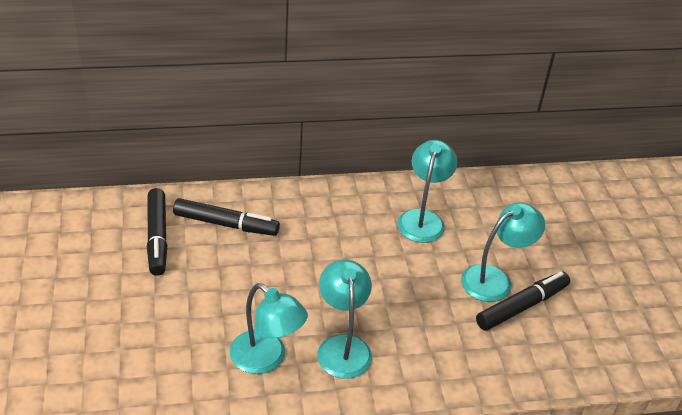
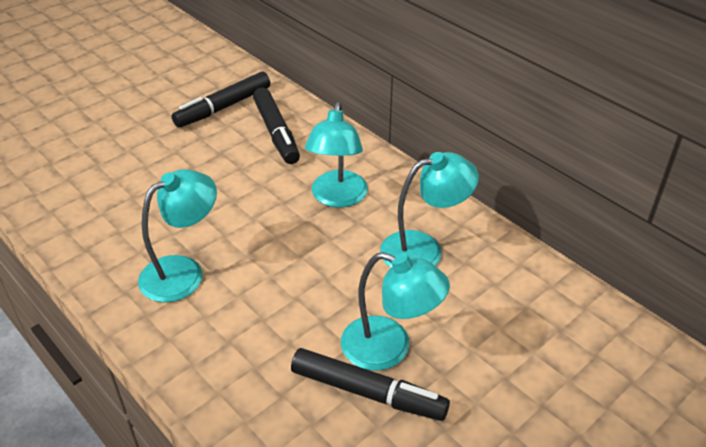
camera: 60 degrees right, 0 degrees up
turquoise lamp [230,283,308,374] -> turquoise lamp moved to [305,102,368,207]

